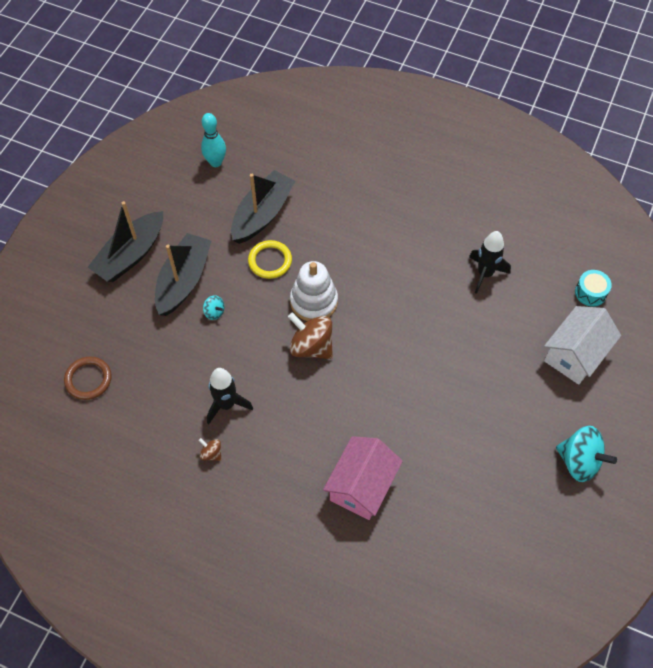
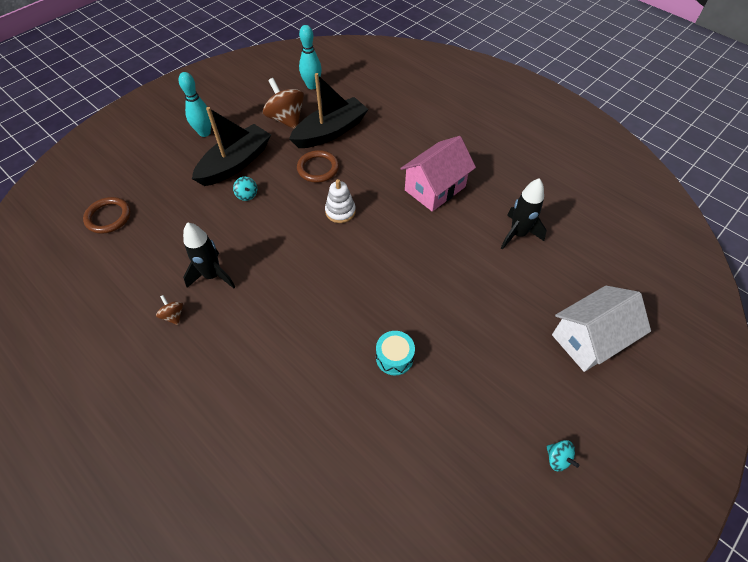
camera: 20 degrees right, 5 degrees down
black boat [88,201,163,282] -> turquoise bowling pin [179,72,211,137]
yellow ring [248,240,292,279] -> brown ring [297,150,339,183]
brown spinning top [288,312,333,359] -> brown spinning top moved to [263,78,304,129]
white stacking toy [290,261,338,321] -> white stacking toy [325,179,356,223], size x0.64
pink house [323,436,403,520] -> pink house moved to [400,136,476,212]
turquoise spinning top [556,426,617,482] -> turquoise spinning top [546,440,579,472], size x0.48
turquoise drum [575,270,612,307] -> turquoise drum moved to [376,331,415,375]

